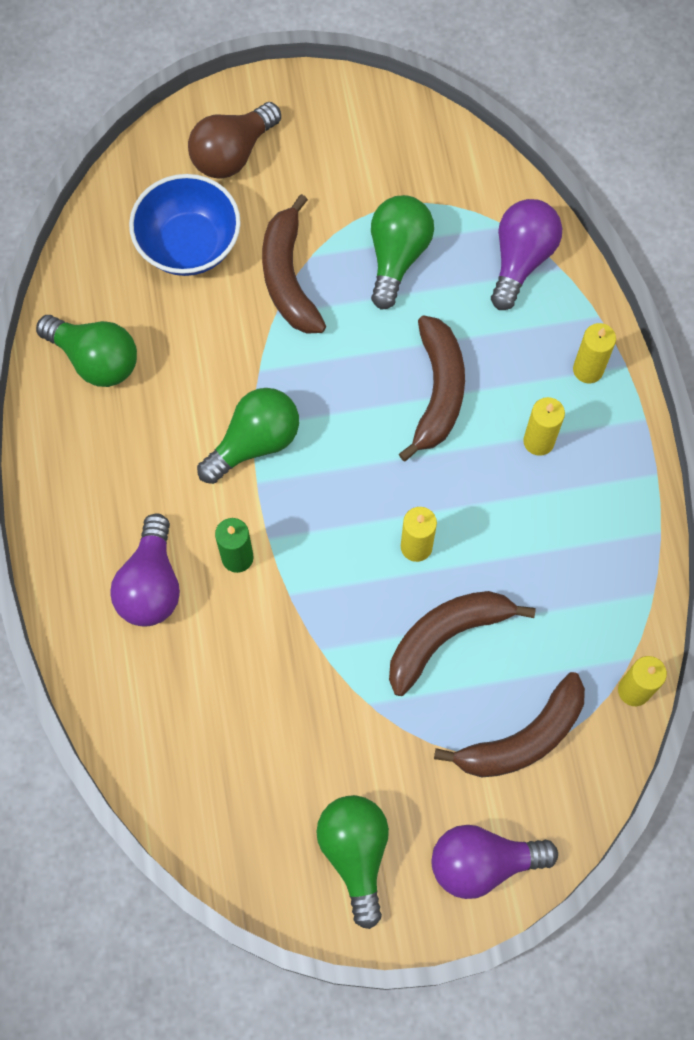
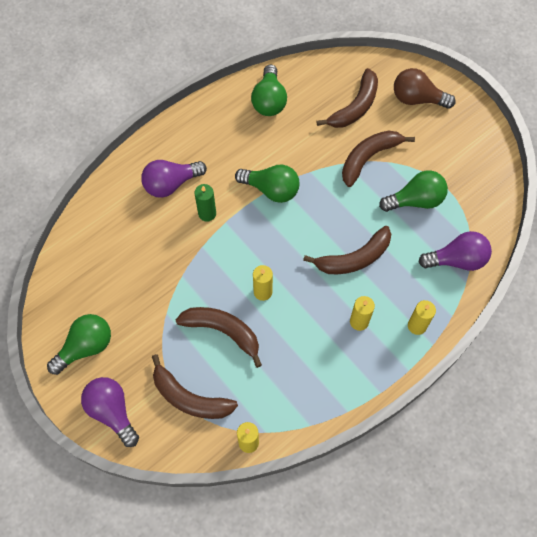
camera: 60 degrees right, 5 degrees down
blue bowl [129,174,241,276] -> brown banana [316,68,378,128]

